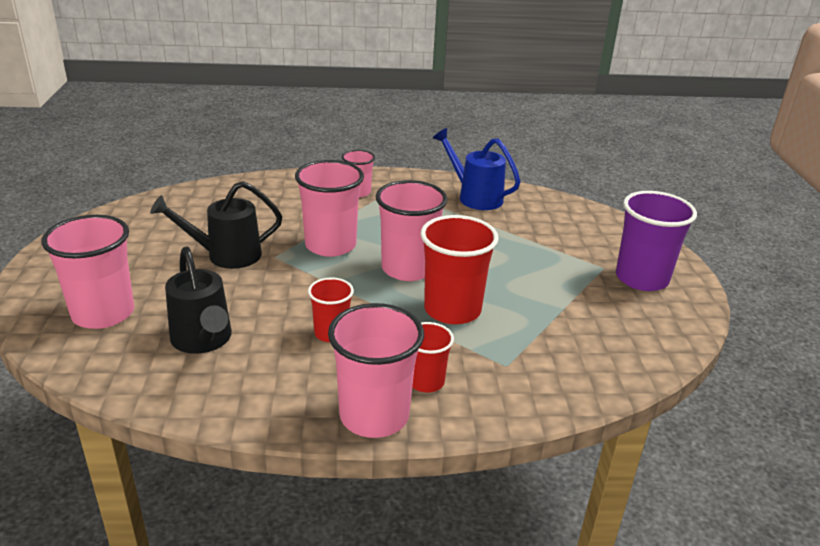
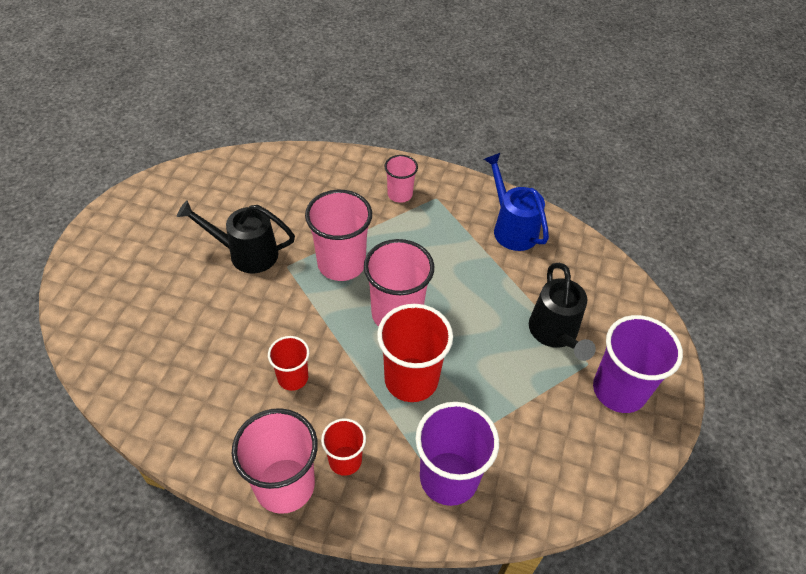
camera: 20 degrees right, 20 degrees up
pink cup [41,215,134,329] -> none
black watering can [165,246,232,354] -> black watering can moved to [529,263,596,361]
none -> purple cup [416,402,499,506]

